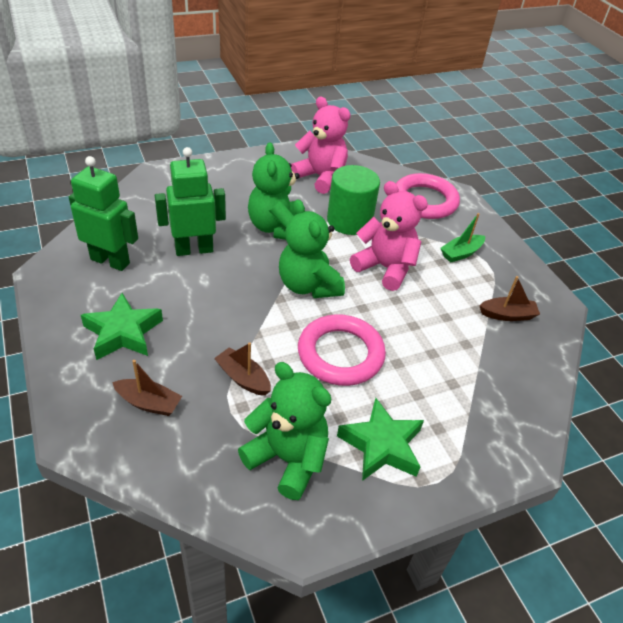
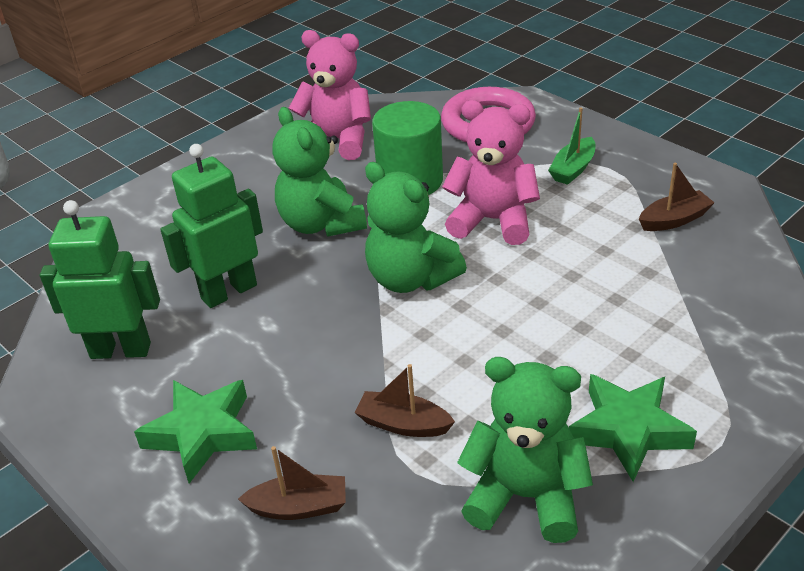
camera: 15 degrees left, 5 degrees down
pink ring [298,314,386,386] -> none

